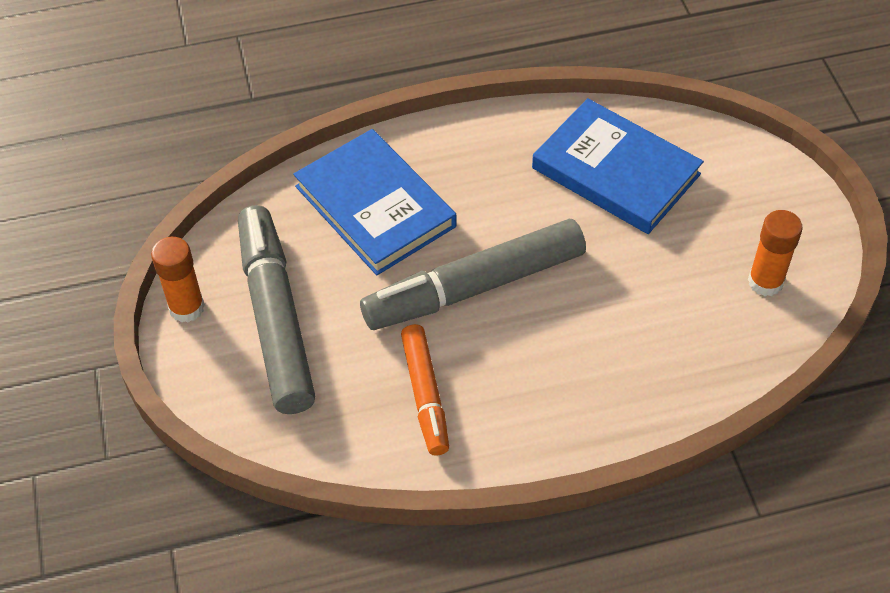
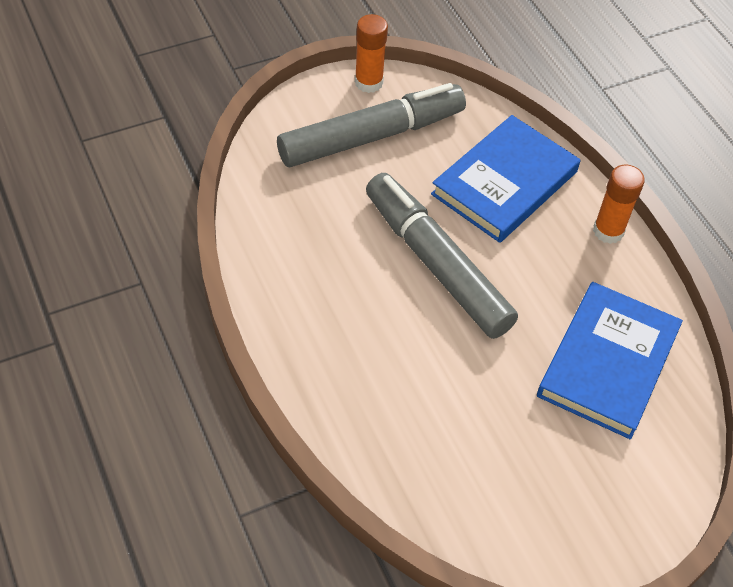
camera: 75 degrees right, 0 degrees up
orange marker [401,324,449,456] -> none
orange glue stick [748,210,803,296] -> orange glue stick moved to [593,165,645,244]

